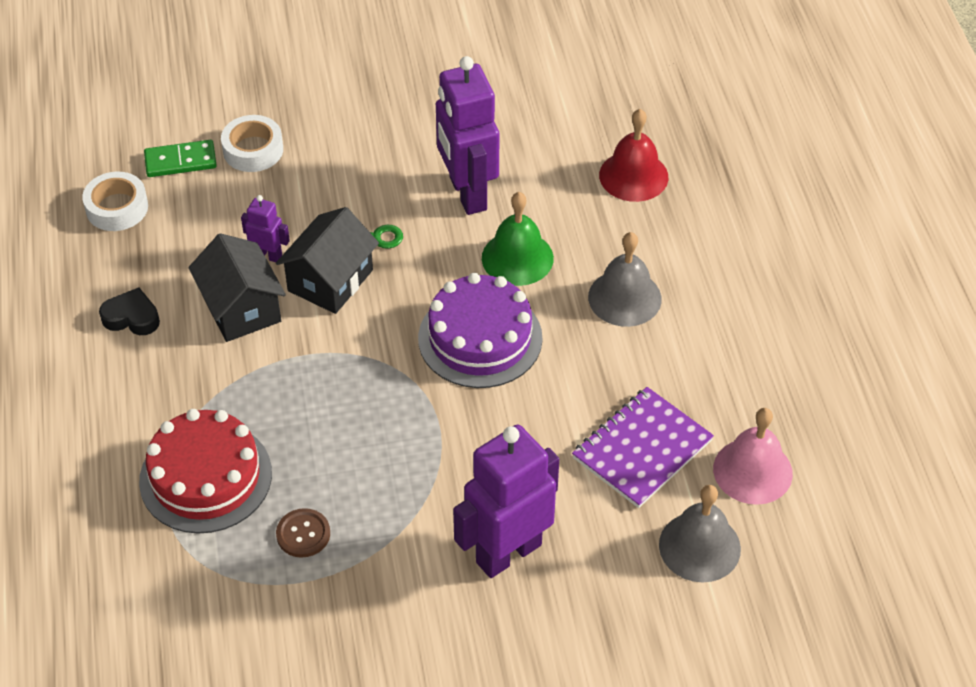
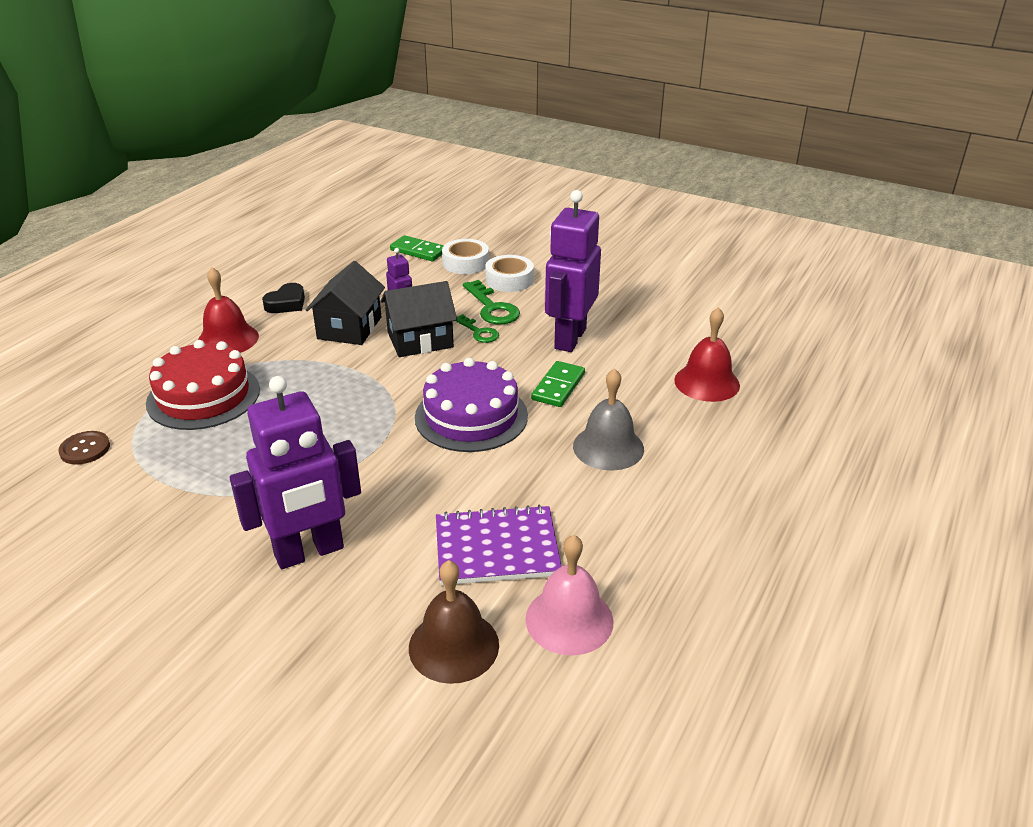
camera: 40 degrees right, 15 degrees down
white tape [82,172,148,231] -> white tape moved to [485,255,534,292]
black heart [99,287,160,335] -> black heart turned 75 degrees clockwise [262,283,305,313]
brown button [276,508,330,558] -> brown button moved to [58,431,110,465]
purple robot [453,425,559,578] -> purple robot turned 150 degrees clockwise [230,376,361,569]
green bell [482,192,554,286] -> green domino [531,361,585,407]
grey bell [659,485,741,582] -> brown bell [409,560,499,684]
none -> red bell [198,267,259,353]
none -> green key [463,280,520,324]

